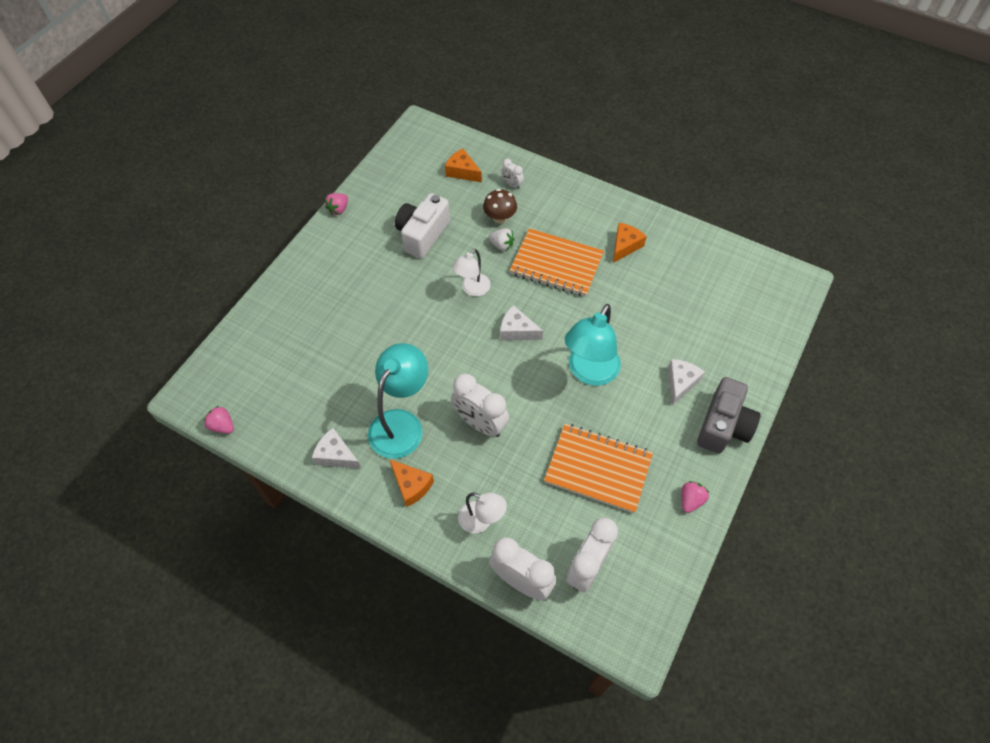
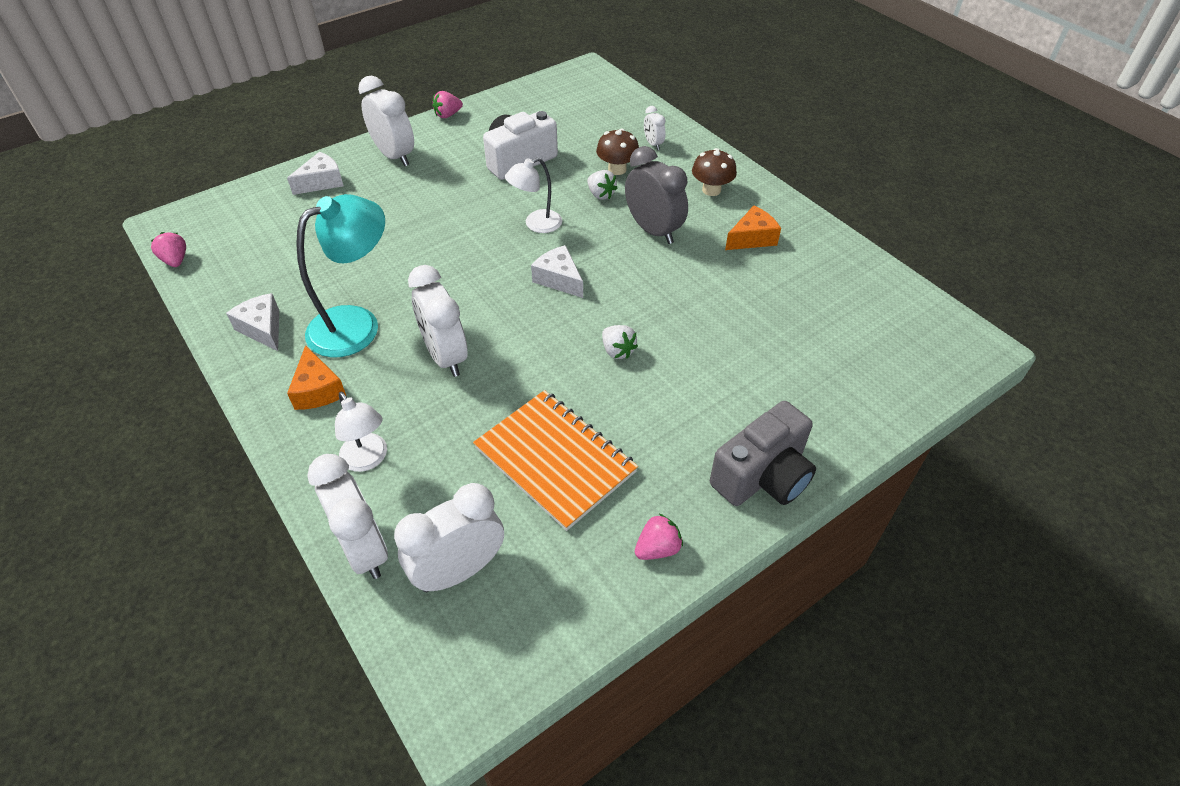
camera: 25 degrees right, 10 degrees down
orange cheese [445,149,482,182] -> none
orange notebook [510,228,604,297] -> grey clock [625,146,688,244]
turquoise lamp [565,304,621,386] -> white strawberry [602,325,638,359]
white cheese [668,359,705,405] -> white cheese moved to [287,152,344,195]
none -> white clock [358,76,414,166]
none -> brown mushroom [692,148,737,196]

